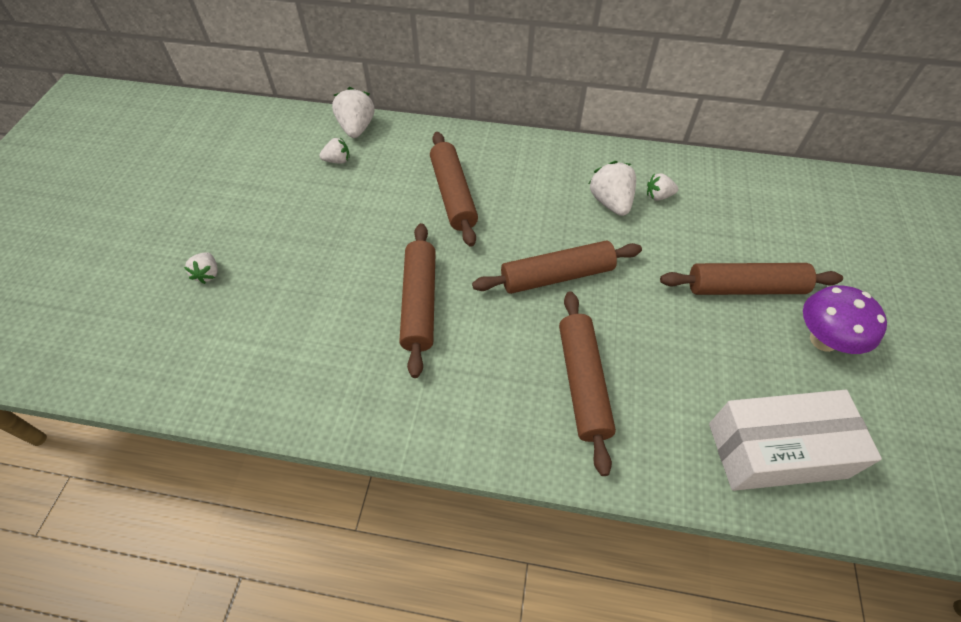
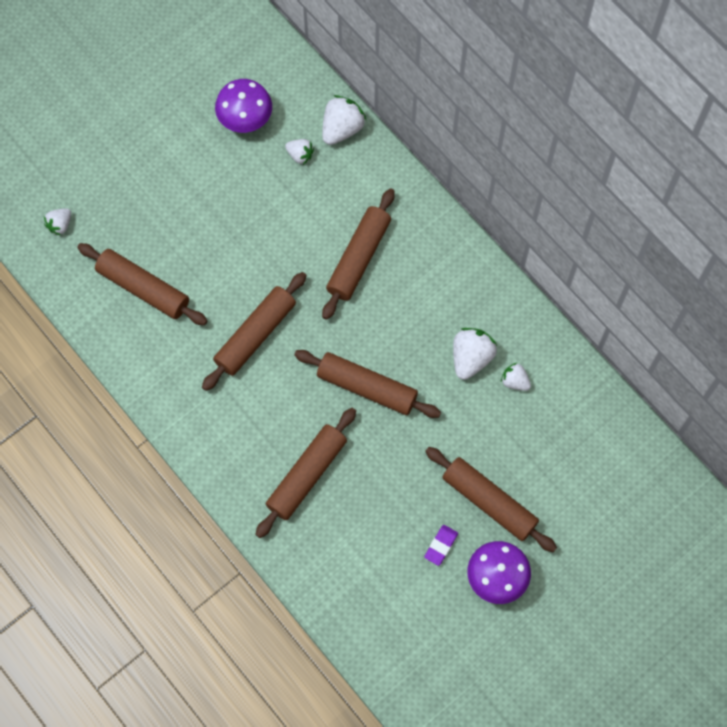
camera: 40 degrees right, 15 degrees up
white strawberry [184,252,218,284] -> white strawberry moved to [44,208,71,236]
white box [709,390,882,491] -> none
none -> brown rolling pin [77,243,207,325]
none -> purple mushroom [215,79,272,133]
none -> purple eraser [424,525,458,566]

